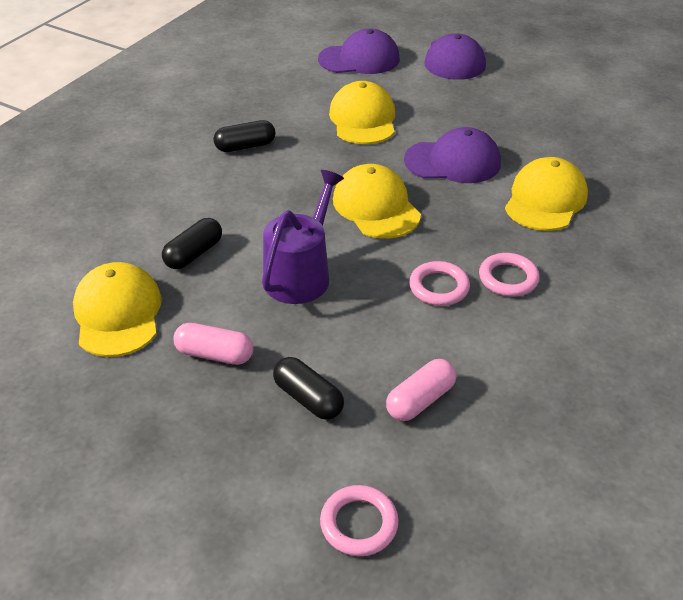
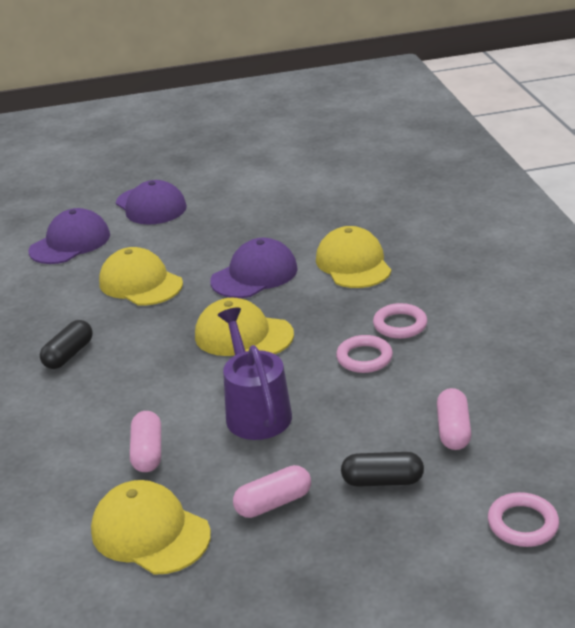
camera: 40 degrees left, 10 degrees down
black capsule [162,218,222,269] -> pink capsule [130,411,161,472]

